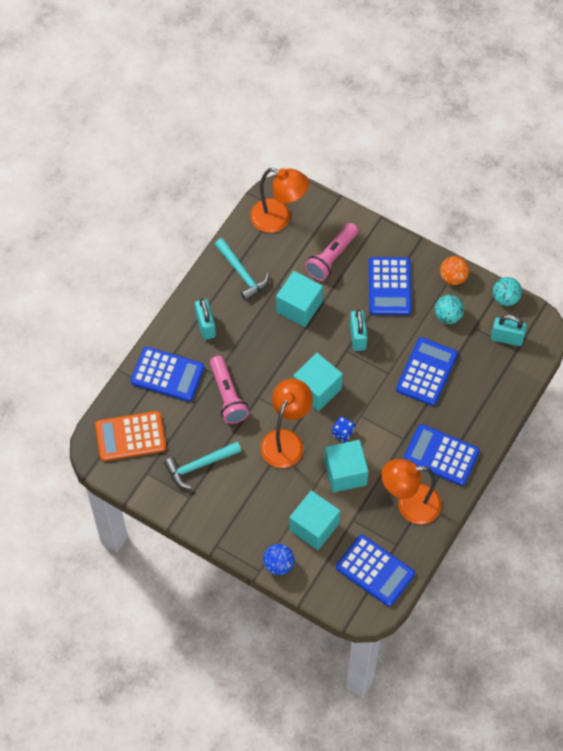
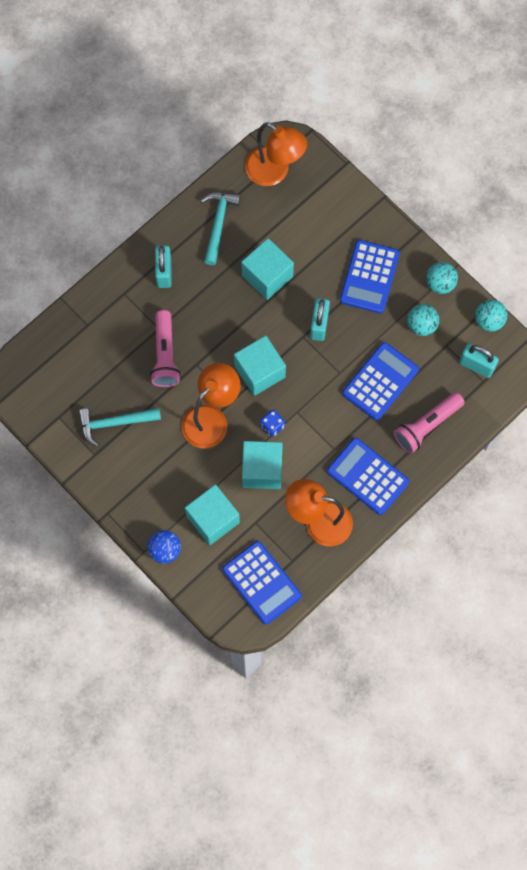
camera: 15 degrees right, 10 degrees up
orange calculator [95,411,166,461] -> none
blue calculator [131,347,204,401] -> none
turquoise hammer [215,238,269,301] -> turquoise hammer turned 150 degrees counterclockwise [200,192,241,265]
pink flashlight [305,223,359,281] -> pink flashlight moved to [394,392,465,454]
orange ball [440,256,469,285] -> turquoise ball [426,262,458,294]

